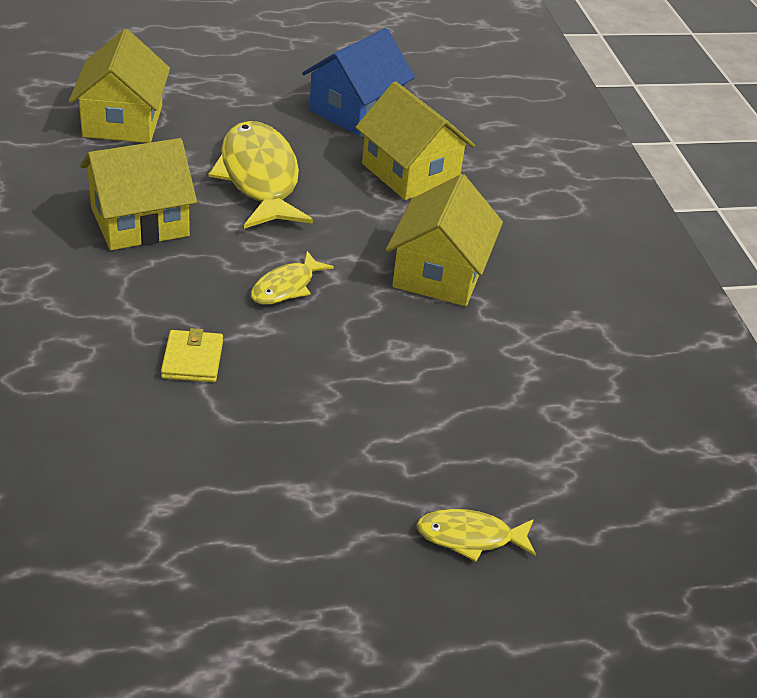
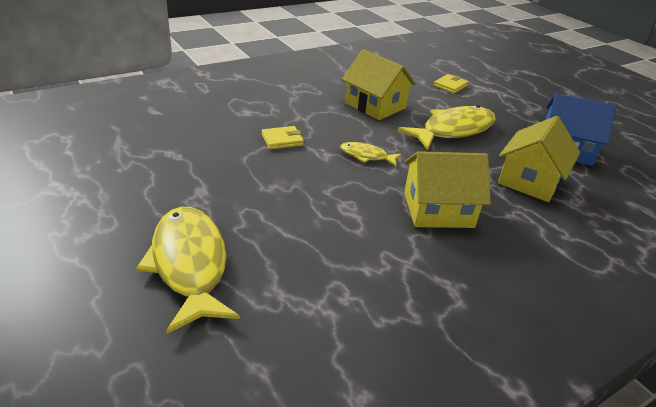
camera: 70 degrees right, 5 degrees down
yellow house [69,29,170,143] -> yellow wallet [434,74,468,94]
yellow fish [416,509,536,562] -> yellow fish [136,207,240,334], size x2.00

